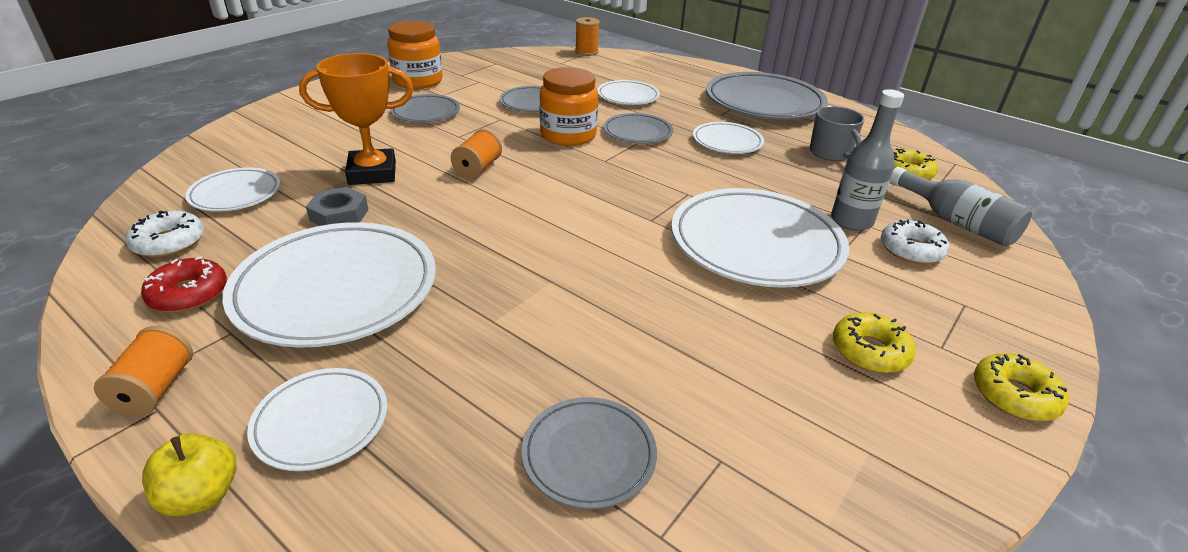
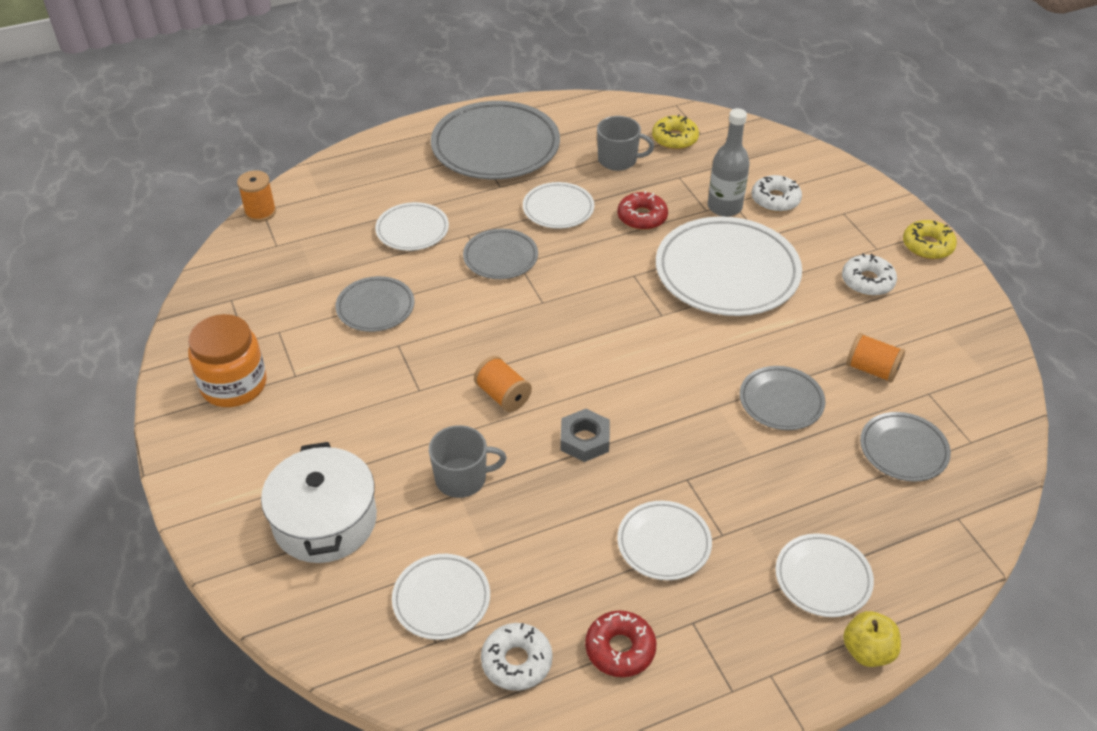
camera: 60 degrees left, 10 degrees up
orange spool [94,326,193,416] -> orange spool moved to [846,333,905,383]
white plate [222,222,436,348] -> white plate [617,501,712,580], size x0.53
orange trophy [299,53,414,185] -> grey mug [429,425,507,498]
grey nut [306,187,368,226] -> grey nut moved to [560,409,610,462]
grey plate [390,94,460,122] -> grey plate moved to [740,366,826,430]
orange jar [540,67,598,146] -> none
yellow donut [833,312,916,373] -> white donut [842,253,897,296]
grey bottle [889,167,1032,246] -> none
none -> white pot [261,442,377,563]
none -> red donut [618,191,668,230]

